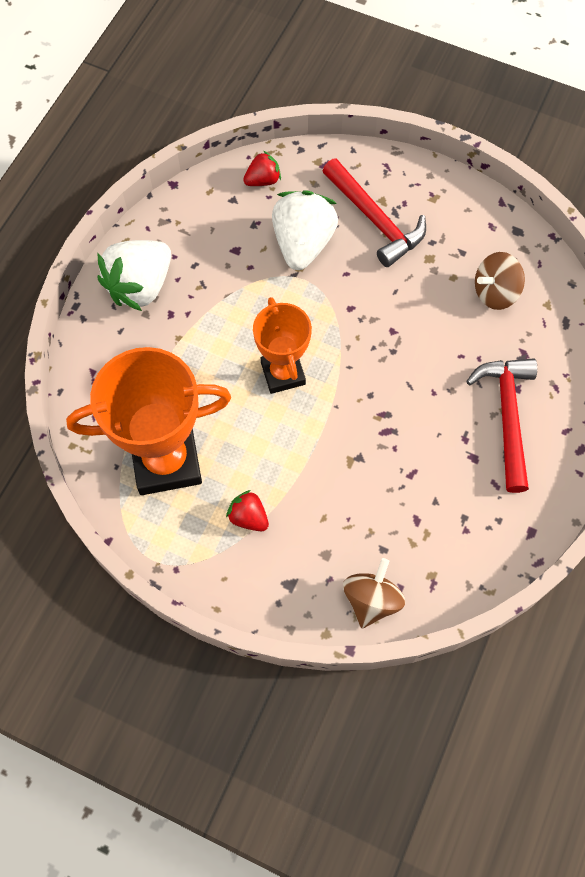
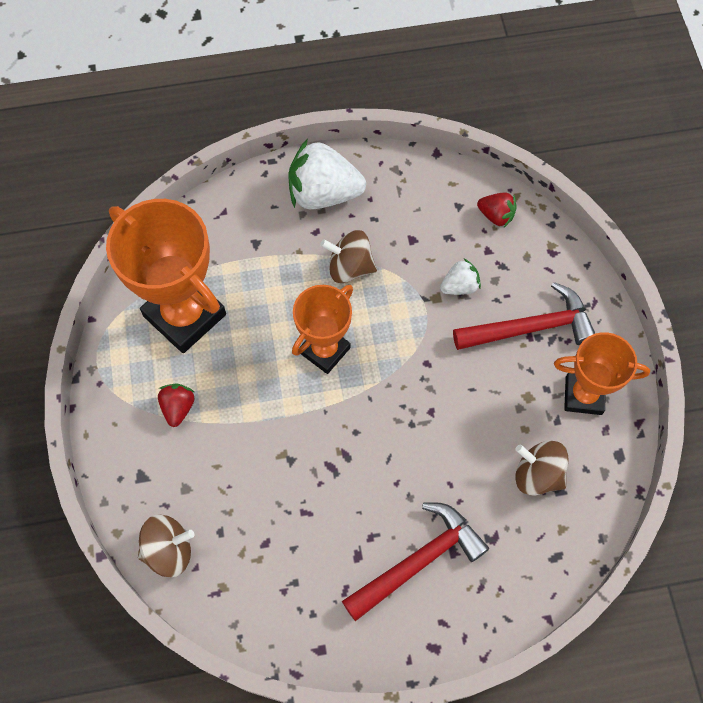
camera: 55 degrees right, 0 degrees up
white strawberry [272,190,338,270] -> white strawberry [440,258,481,295], size x0.51
red hammer [323,159,426,267] -> red hammer turned 120 degrees counterclockwise [453,282,595,350]
none -> brown spinning top [320,230,377,283]
none -> orange trophy [554,332,650,415]

